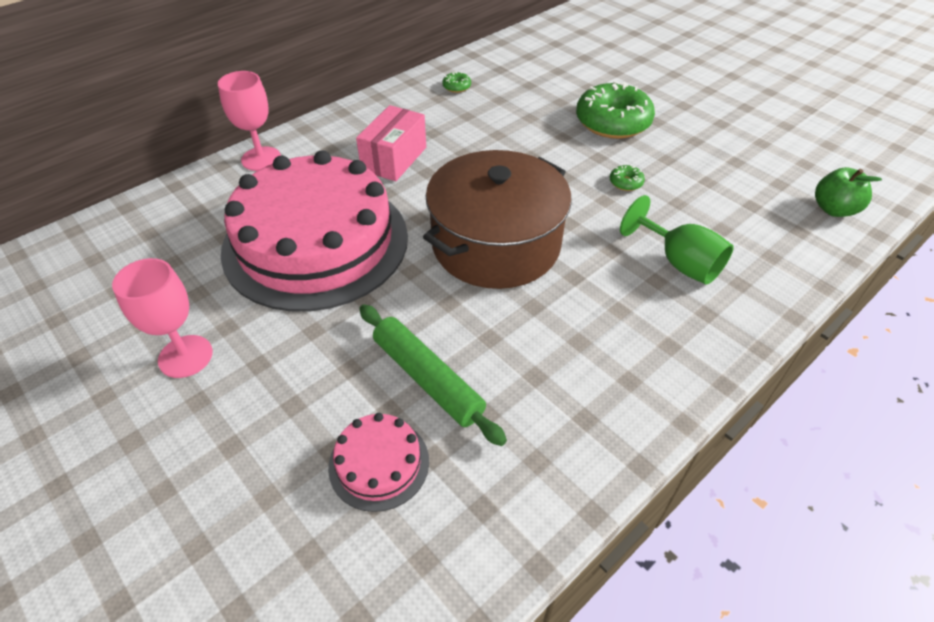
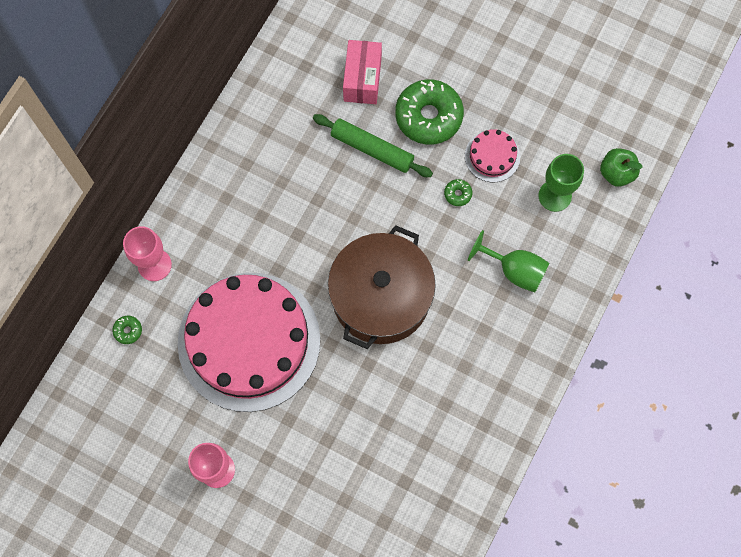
camera: 20 degrees left, 25 degrees up
pink cake [328,413,429,512] -> pink cake moved to [465,129,520,182]
pink box [356,105,426,181] -> pink box moved to [343,40,382,104]
green rolling pin [359,305,507,446] -> green rolling pin moved to [313,114,433,177]
green donut [442,72,471,93] -> green donut moved to [112,316,142,344]
none -> green goblet [538,154,584,212]

